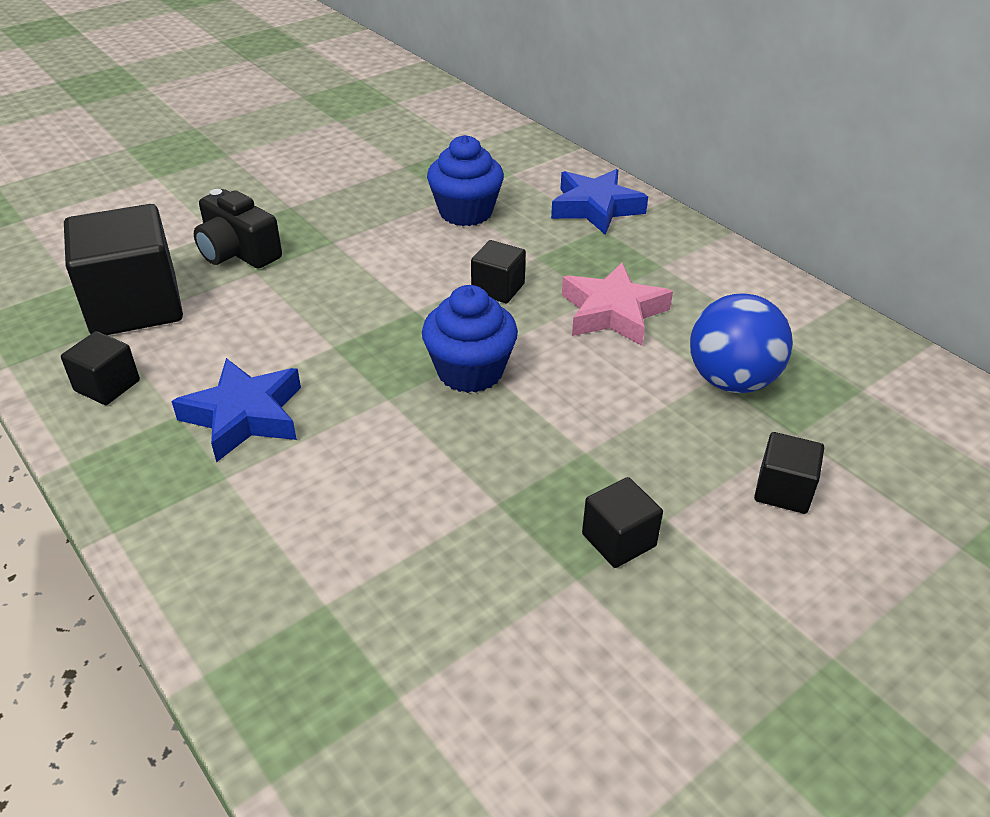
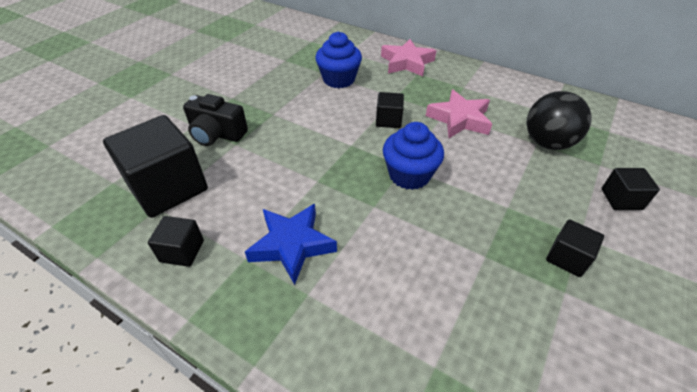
camera: 20 degrees left, 5 degrees up
blue star [551,169,648,235] -> pink star [381,39,436,76]
blue ball [690,293,793,393] -> black ball [526,91,592,150]

